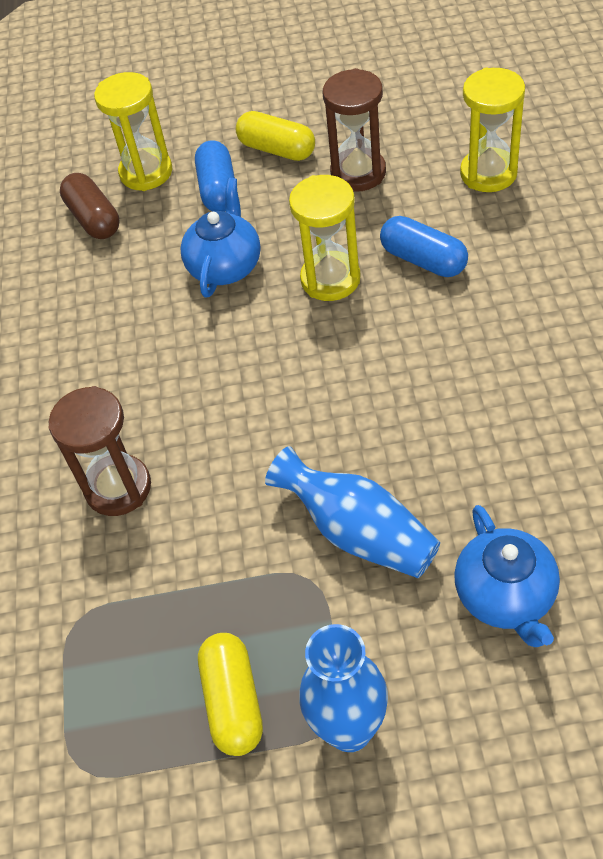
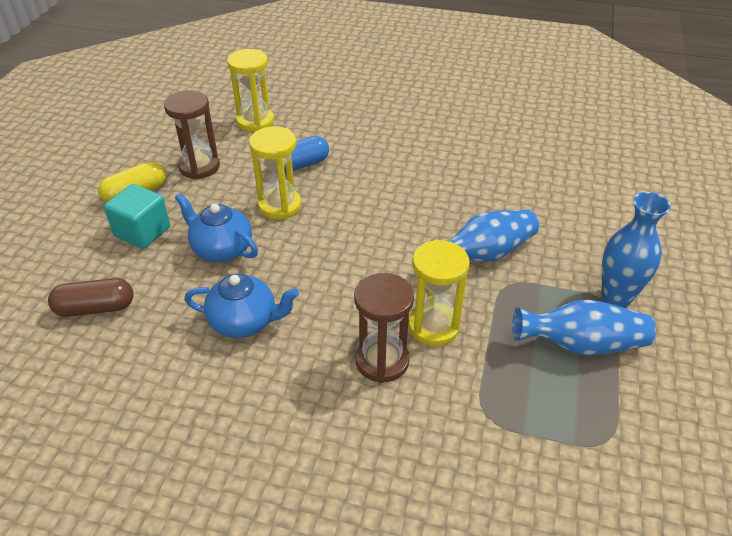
camera: 75 degrees left, 10 degrees down
yellow hourglass [94,72,172,191] -> yellow hourglass moved to [408,239,470,346]
blue capsule [195,140,235,212] -> turquoise cube [104,184,170,249]
yellow capsule [198,633,263,756] -> blue vase [512,300,656,355]
blue teapot [454,505,560,647] -> blue teapot moved to [184,274,299,338]

